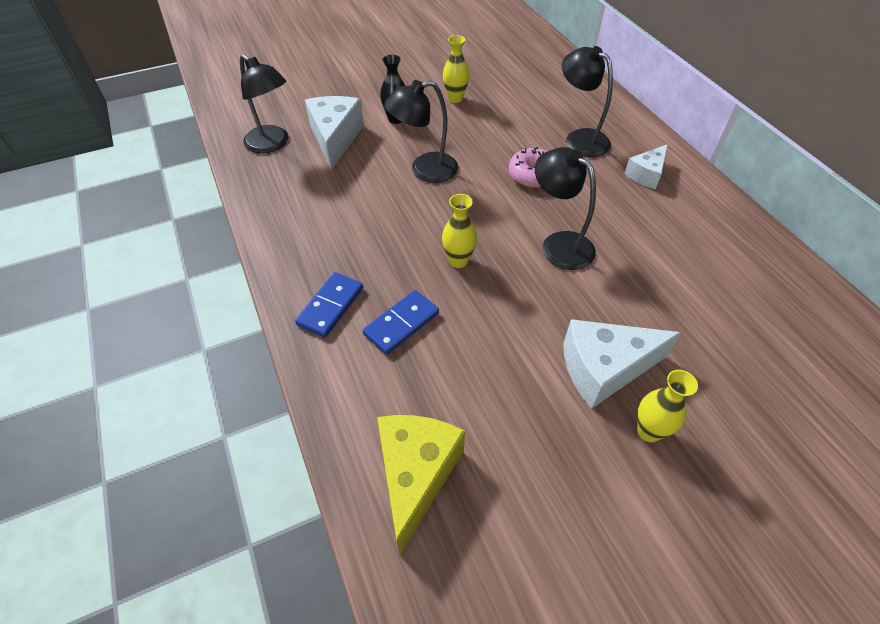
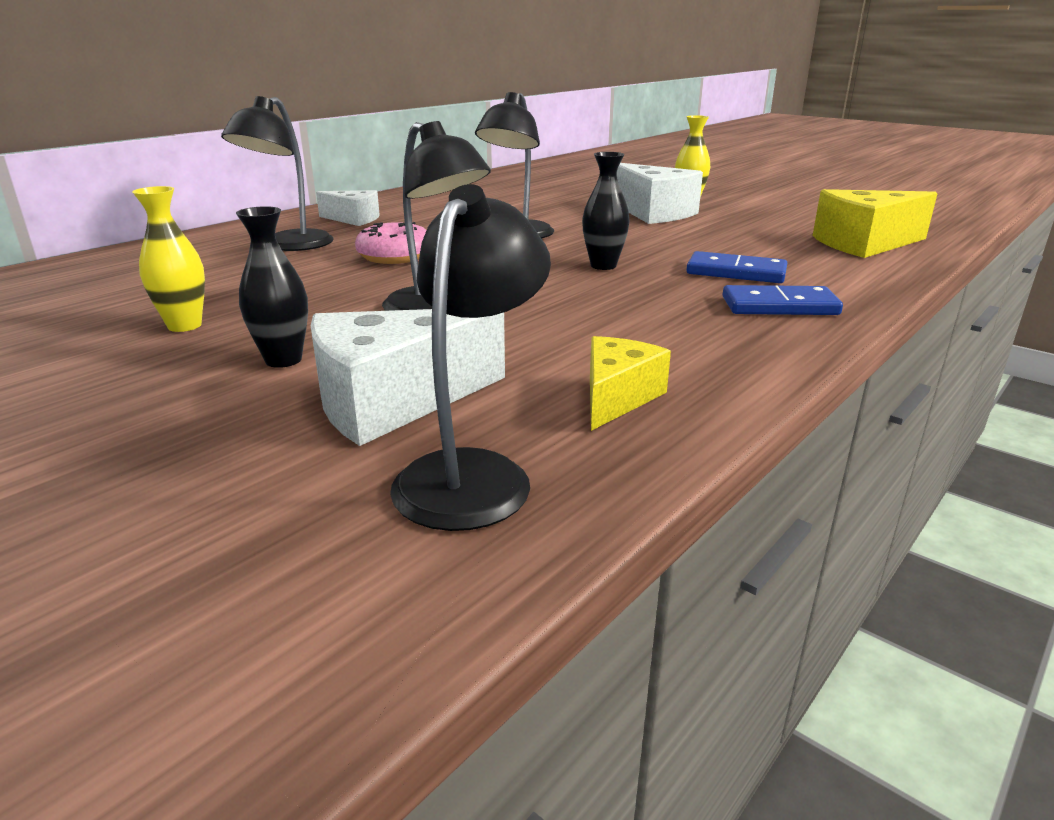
camera: 115 degrees left, 25 degrees down
yellow vase [442,194,477,268] -> black vase [582,152,630,270]
none -> yellow cheese [590,336,671,431]

